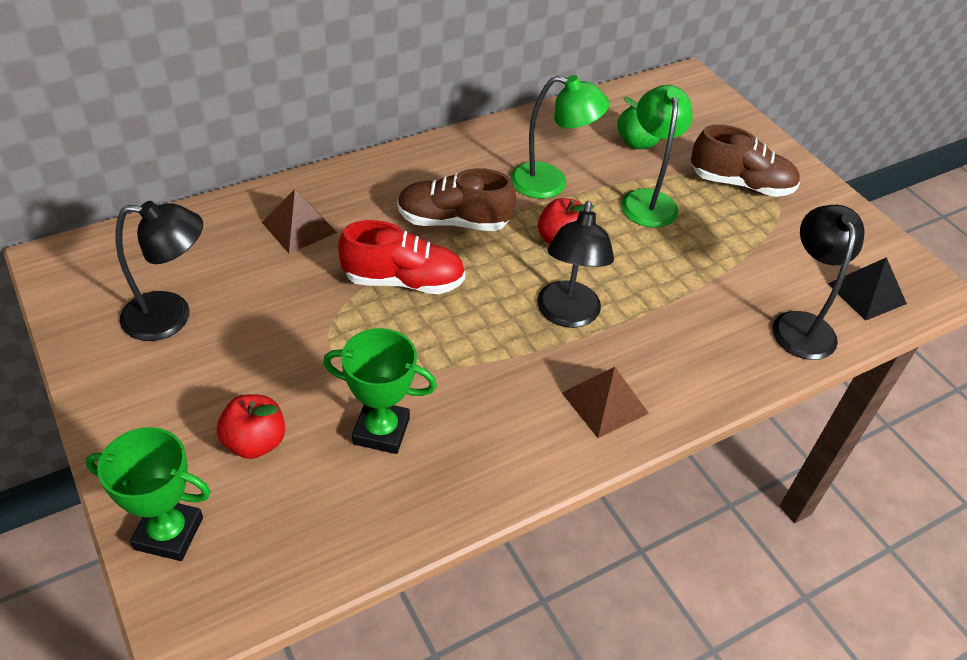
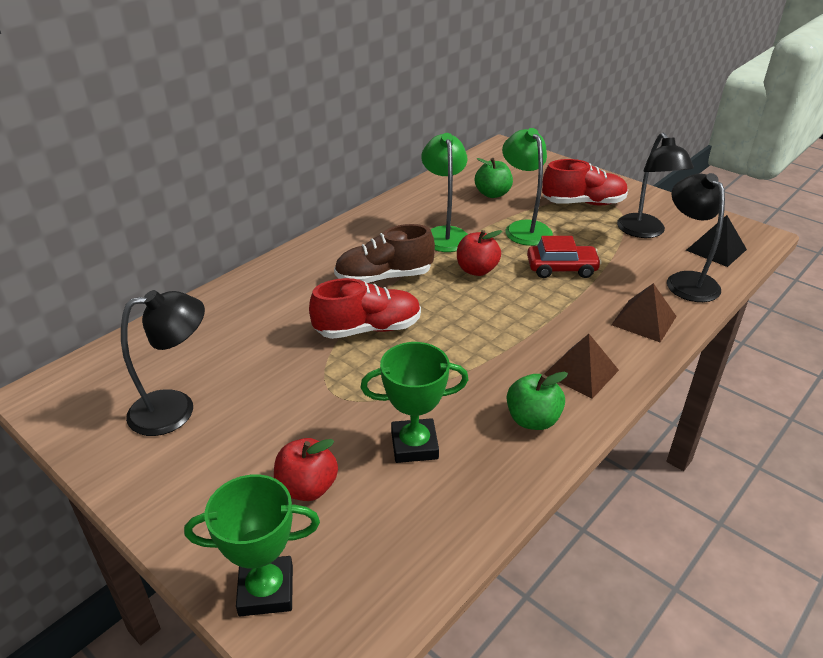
camera: 15 degrees left, 10 degrees down
brown pyramid [262,189,337,253] -> brown pyramid moved to [611,283,677,343]
green lamp [510,75,609,199] -> green lamp turned 90 degrees counterclockwise [421,133,468,252]
black lamp [537,201,614,328] -> black lamp moved to [617,133,694,238]
brown shoe [691,125,800,197] -> red shoe [542,159,628,205]
none -> green apple [507,372,568,430]
none -> red car [527,236,602,278]

